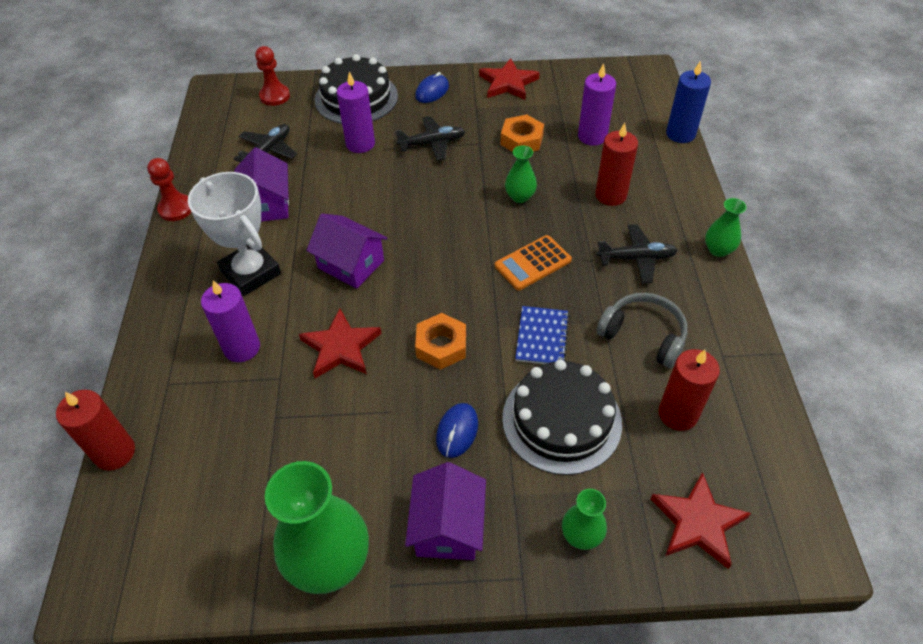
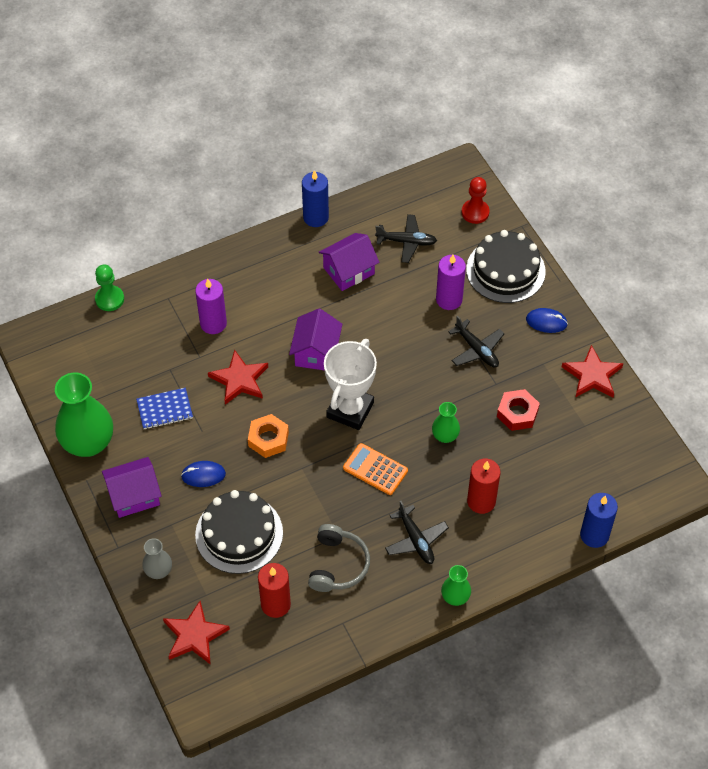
camera: 65 degrees right, 5 degrees up
red candle [56,390,135,471] -> green pawn [95,265,124,311]
red pawn [147,158,191,221] -> blue candle [302,170,329,227]
white trophy [188,172,281,296] -> white trophy moved to [324,339,377,430]
orange nut [500,115,544,152] -> red nut [497,389,540,431]
blue notebook [515,306,569,364] -> blue notebook moved to [136,388,193,429]
green vase [562,489,607,550] -> grey vase [142,538,172,579]
purple candle [578,63,616,146] -> none

